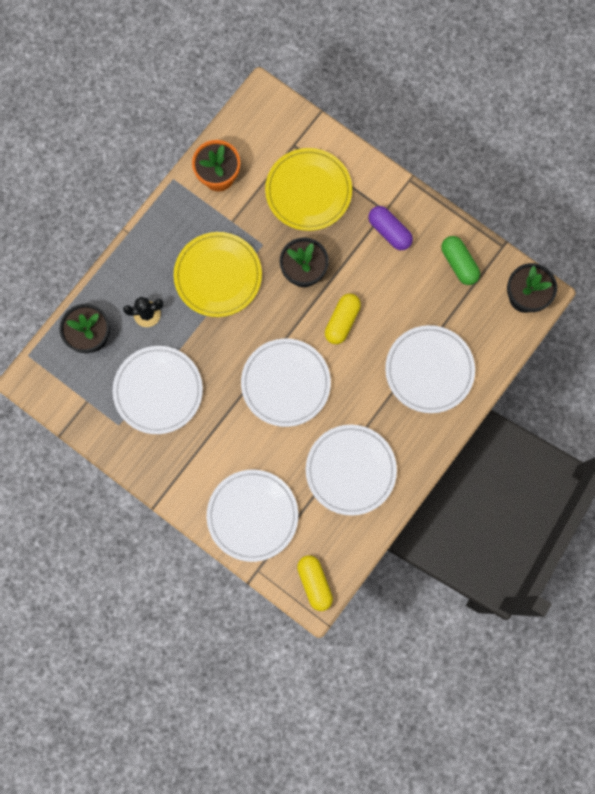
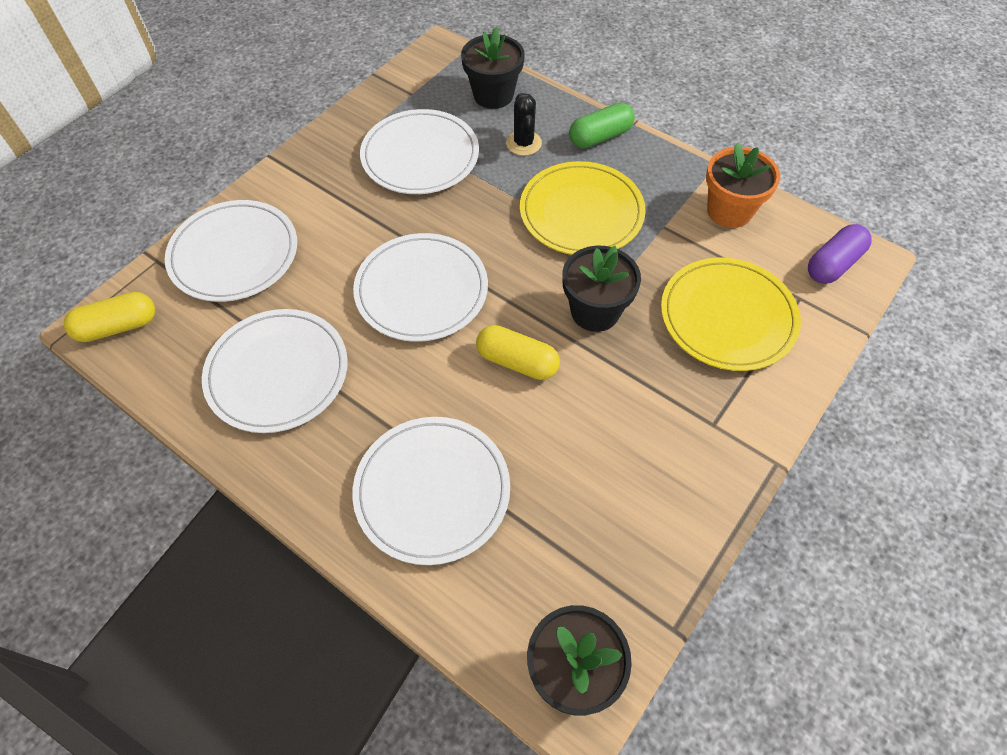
camera: 90 degrees right, 20 degrees down
purple capsule [368,206,413,250] -> purple capsule moved to [808,224,872,284]
green capsule [441,236,480,285] -> green capsule moved to [569,102,635,148]

